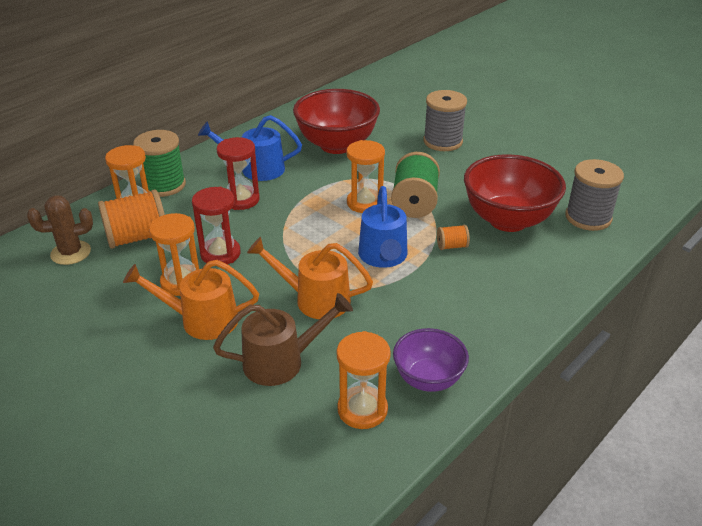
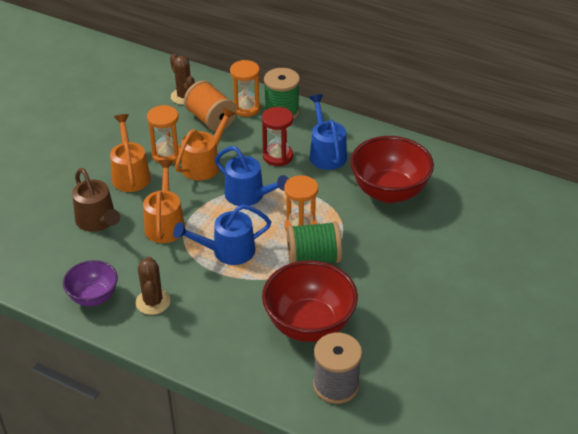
camera: 75 degrees right, 5 degrees up
red hourglass [192,187,241,264] -> orange watering can [175,107,236,181]
orange hourglass [337,331,391,429] -> none
grey spool [423,90,467,151] -> none
orange spool [437,225,470,250] -> none
none -> brown cactus [136,257,170,315]
none -> blue watering can [215,146,289,206]

